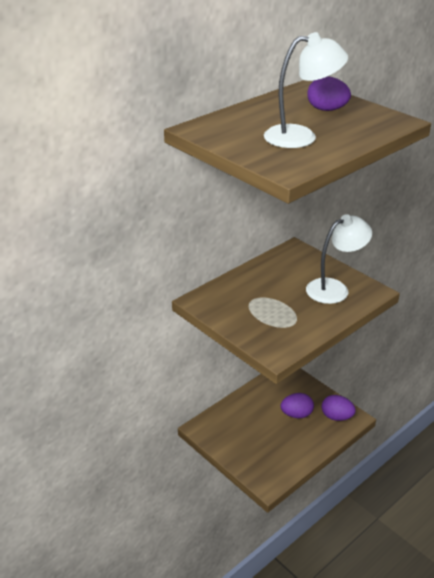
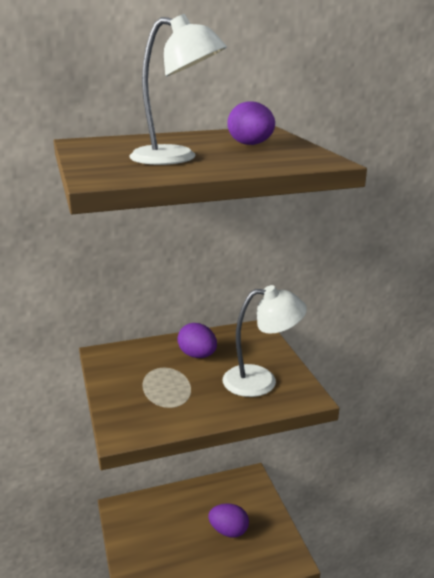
camera: 25 degrees right, 10 degrees down
purple egg [322,395,356,421] -> purple egg moved to [177,323,217,358]

